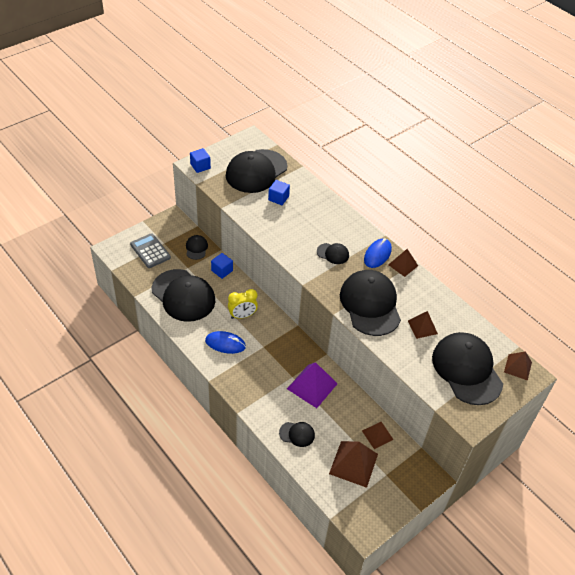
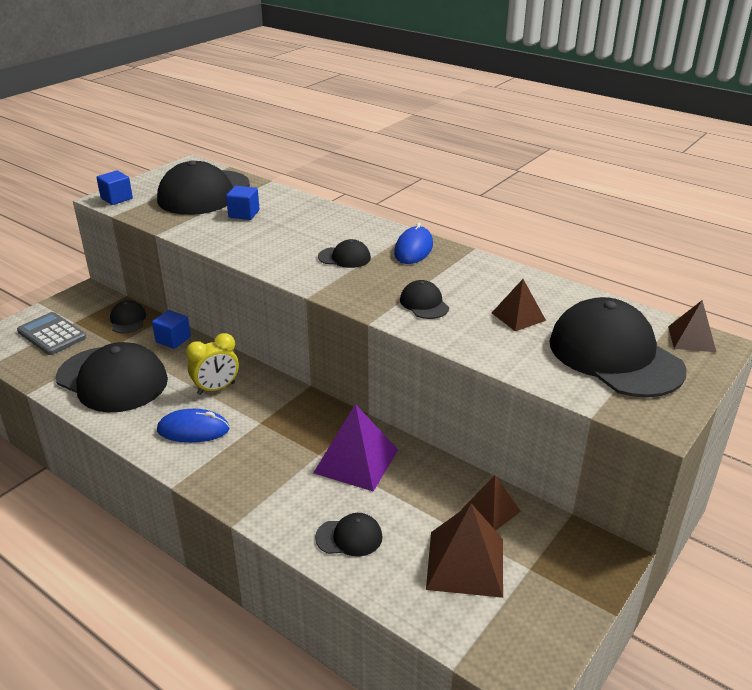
camera: 10 degrees left, 15 degrees down
black cap [340,270,401,336] -> black cap [400,280,449,319], size x0.45
brown pyramid [388,249,418,277] -> none

